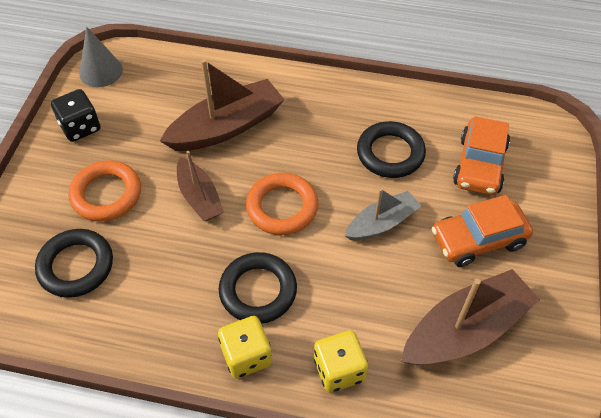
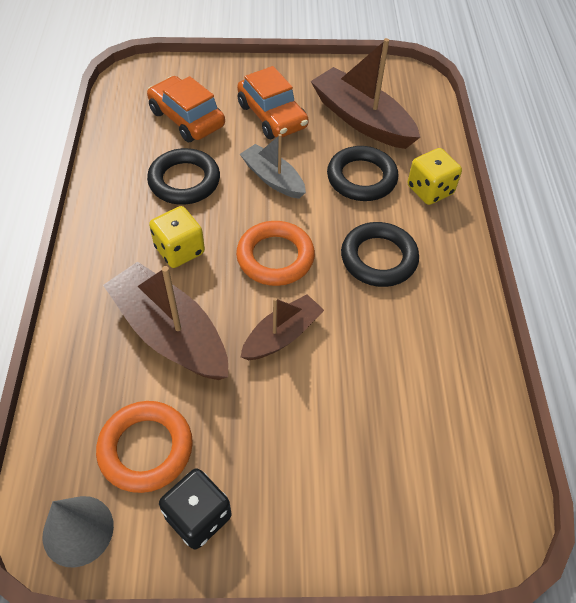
camera: 105 degrees left, 0 degrees up
black ring [35,229,113,298] -> black ring moved to [327,146,398,201]
orange ring [69,160,141,222] -> orange ring moved to [96,401,193,493]
yellow dice [218,316,272,379] -> yellow dice moved to [149,206,205,268]
orange car [453,116,510,195] -> orange car turned 135 degrees counterclockwise [147,76,225,142]

